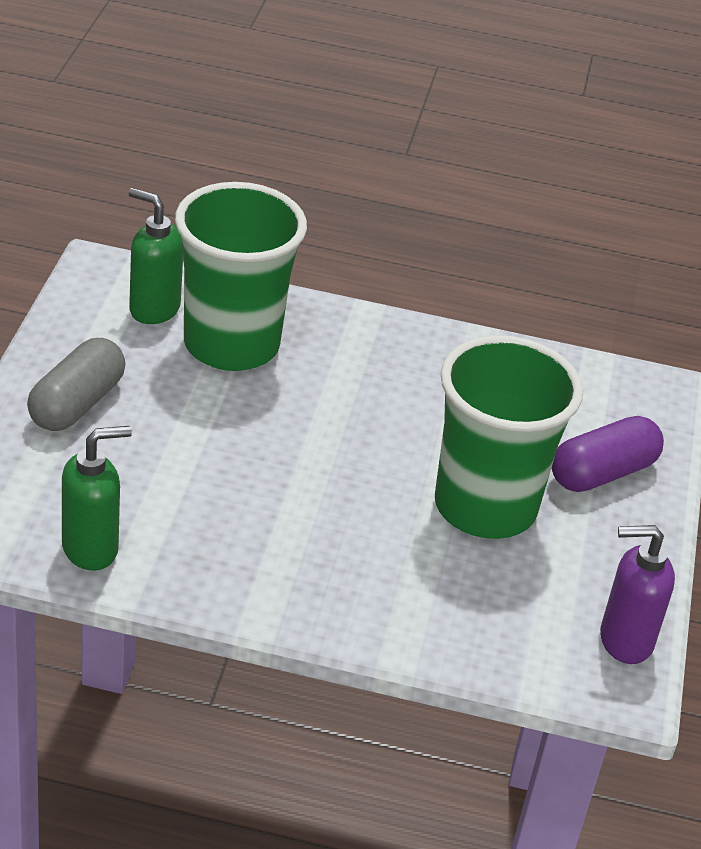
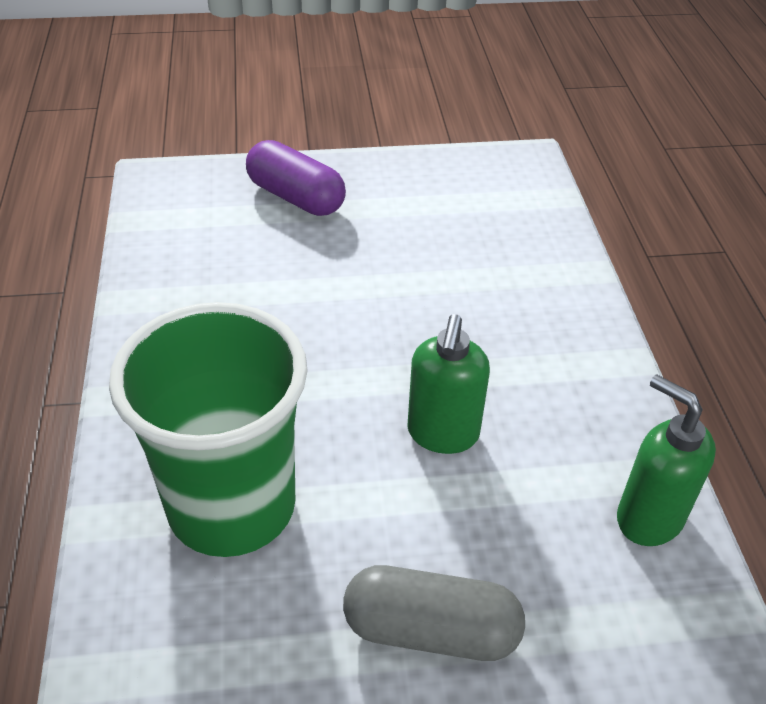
camera: 105 degrees left, 5 degrees up
green soap dispenser [129,188,183,324] -> green soap dispenser moved to [407,314,490,454]
green cup [435,335,583,539] -> none
purple soap dispenser [600,525,675,664] -> none

